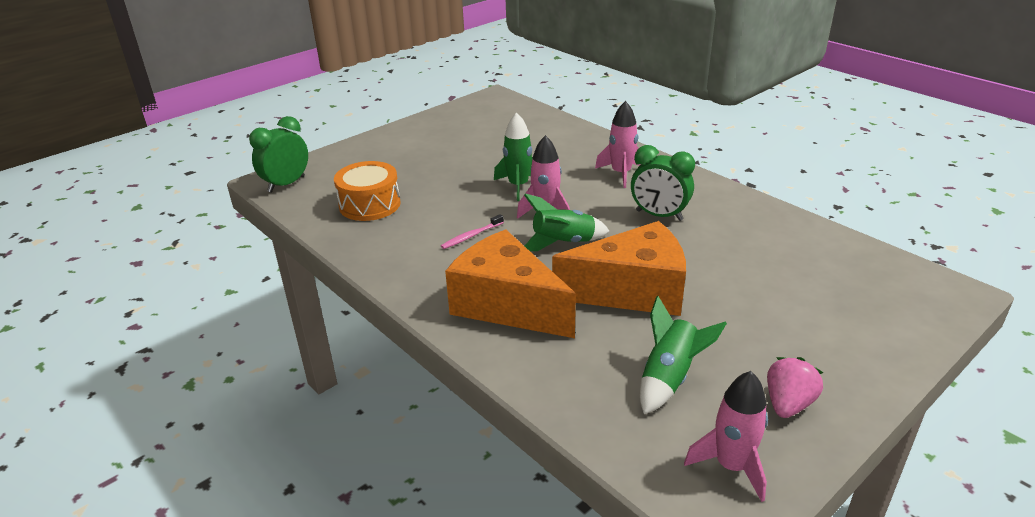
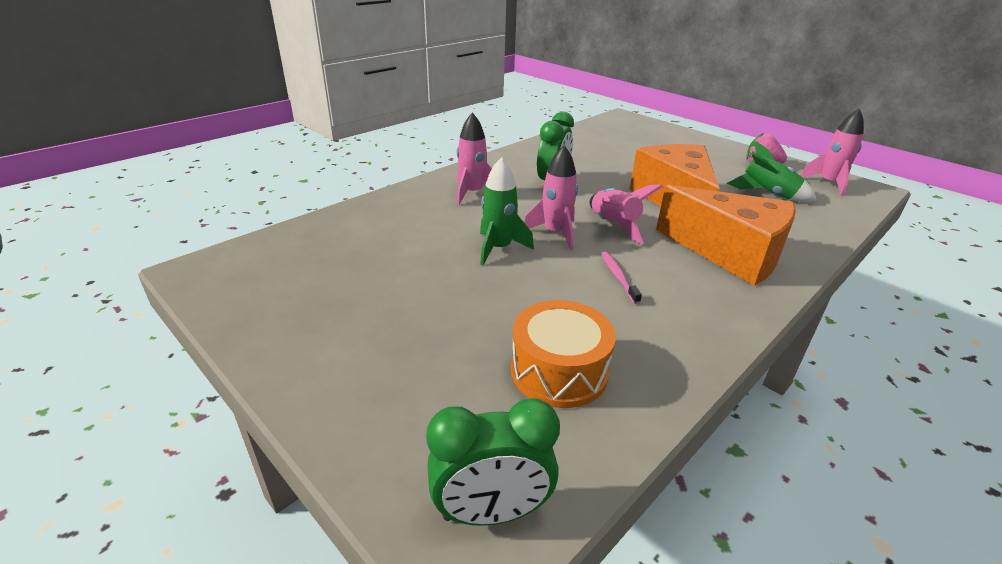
camera: 95 degrees left, 0 degrees up
green clock [249,116,308,192] -> green clock turned 45 degrees counterclockwise [426,398,560,526]
pink toothbrush [441,214,504,249] -> pink toothbrush turned 150 degrees counterclockwise [601,252,642,304]
orange cheese [445,229,576,338] -> orange cheese turned 90 degrees counterclockwise [656,185,796,286]
green rocket [524,194,609,251] -> pink rocket [590,184,663,244]

